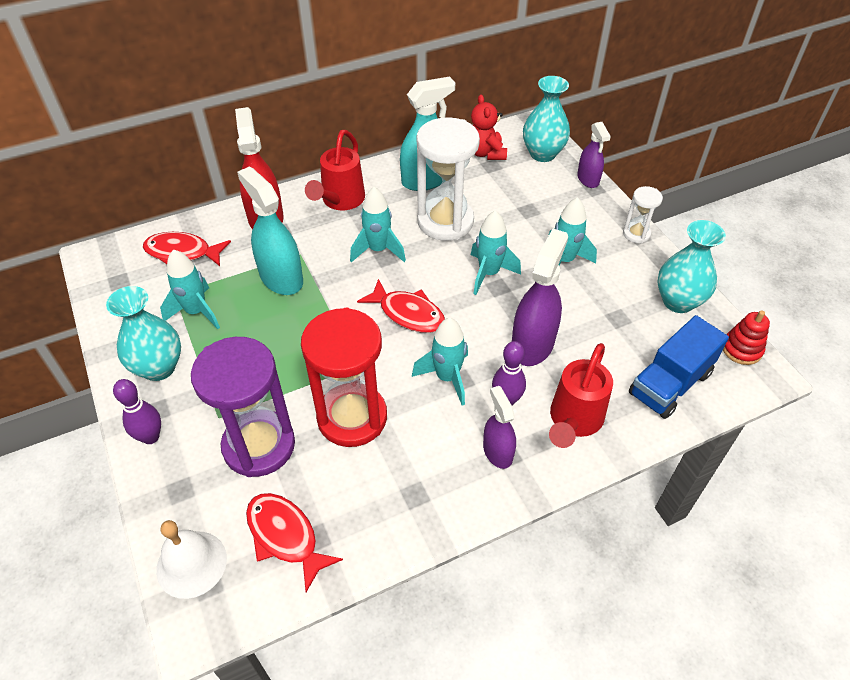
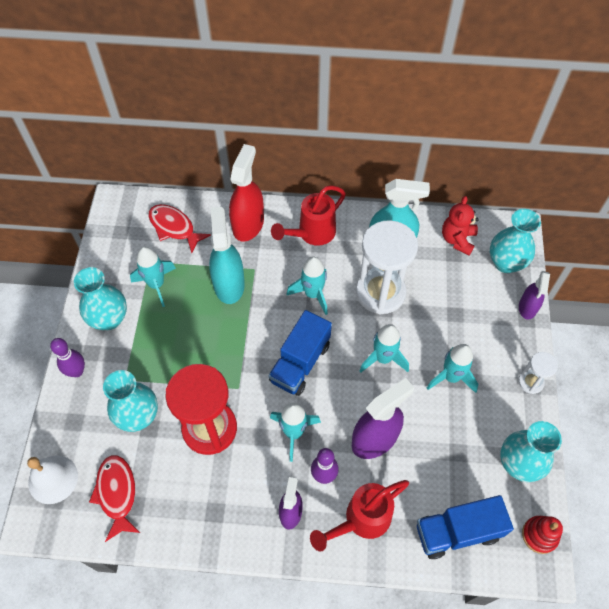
camera: 30 degrees right, 10 degrees up
purple hourglass [191,337,295,477] -> turquoise vase [103,370,158,432]
red fish [357,279,445,333] -> blue truck [268,310,332,396]

